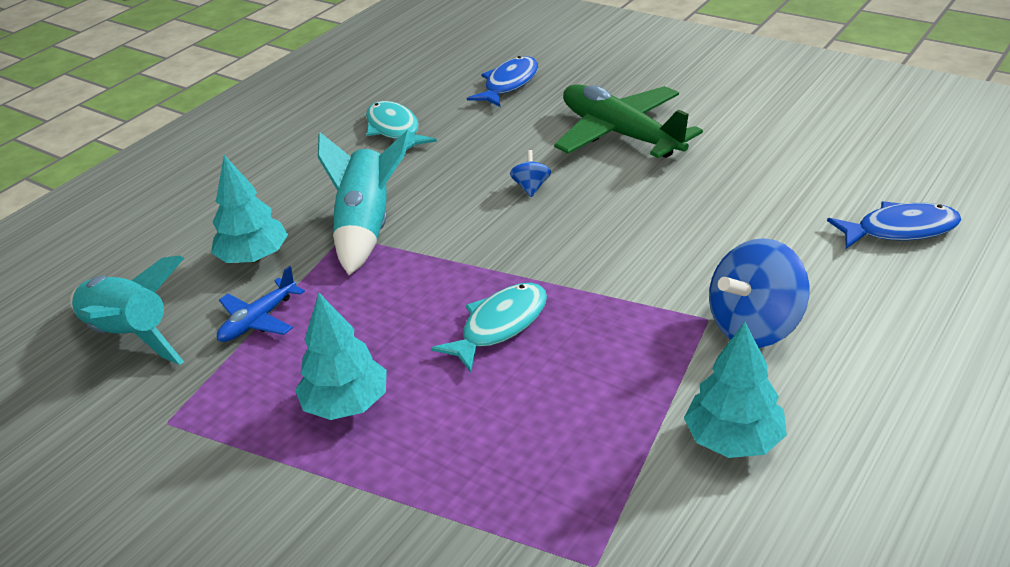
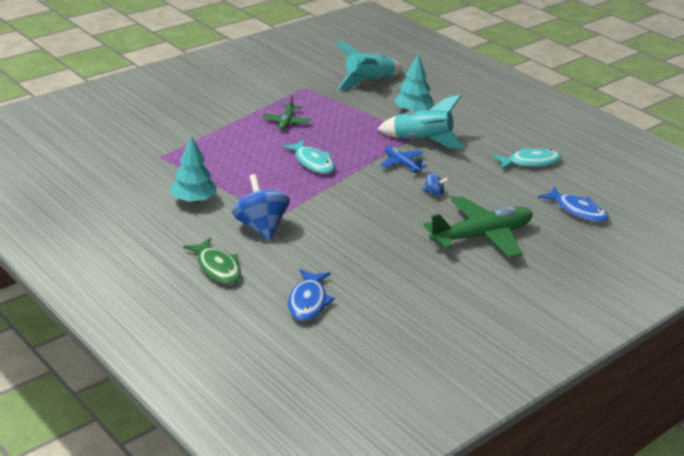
camera: 100 degrees right, 5 degrees down
blue plane [217,266,305,342] -> blue plane moved to [380,146,427,173]
turquoise tree [295,293,387,420] -> green plane [262,96,311,130]
none -> green fish [183,238,241,284]

